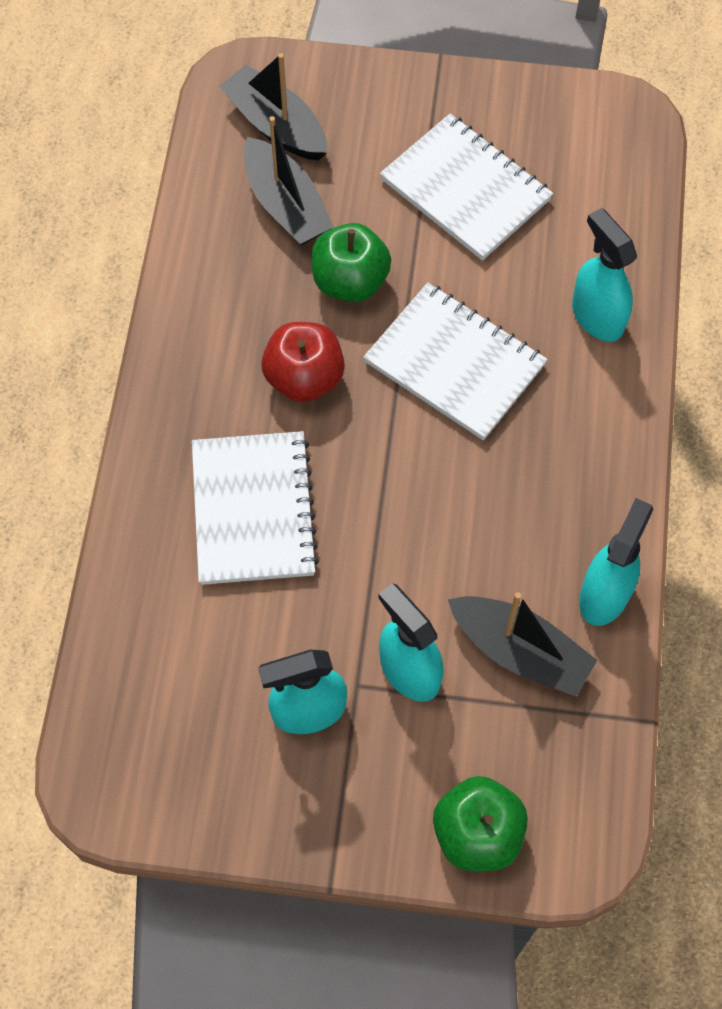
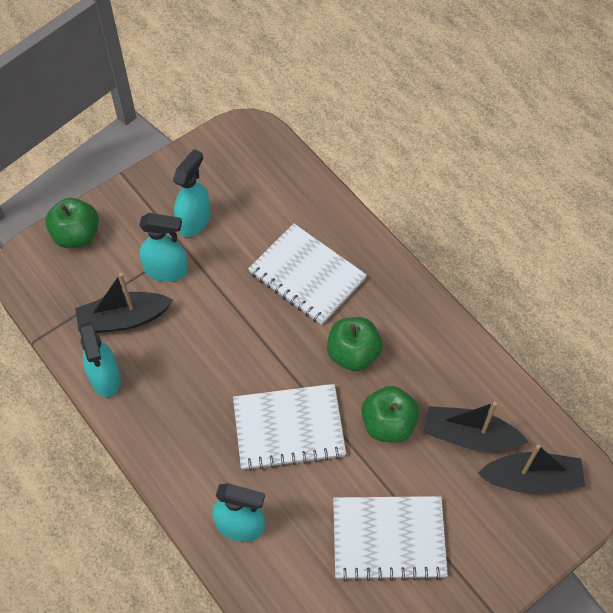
camera: 135 degrees right, 5 degrees down
red apple [261,322,345,402] -> green apple [327,317,383,371]

